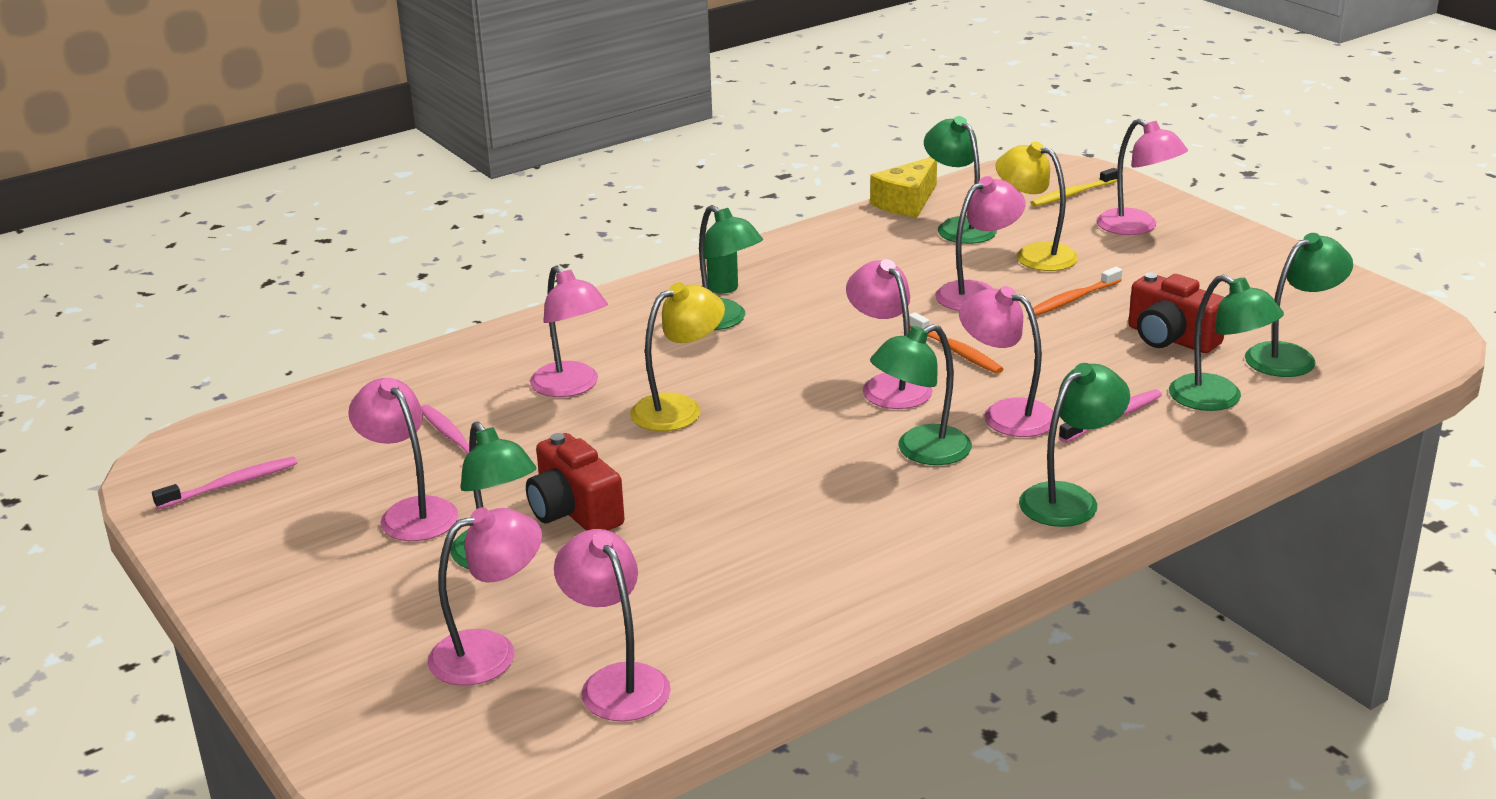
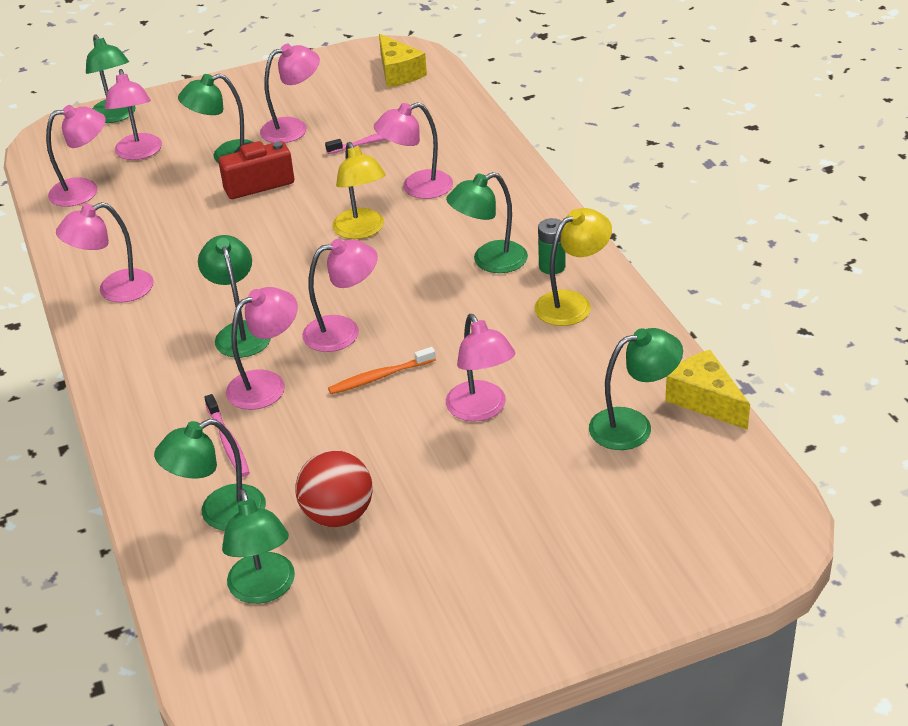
camera: 105 degrees right, 10 degrees up
pink toothbrush [152,457,297,509] -> none
yellow lamp [996,141,1078,271] -> yellow lamp moved to [534,208,612,326]
green lamp [1019,363,1130,527] -> green lamp moved to [86,34,135,123]
yellow toothbrush [1030,168,1117,207] -> none
orange toothbrush [1033,267,1122,316] -> none
pink lamp [1097,119,1188,235] -> pink lamp moved to [56,202,154,303]
red camera [1129,273,1225,353] -> red ball [296,450,373,527]
none -> yellow cheese [379,34,427,87]

